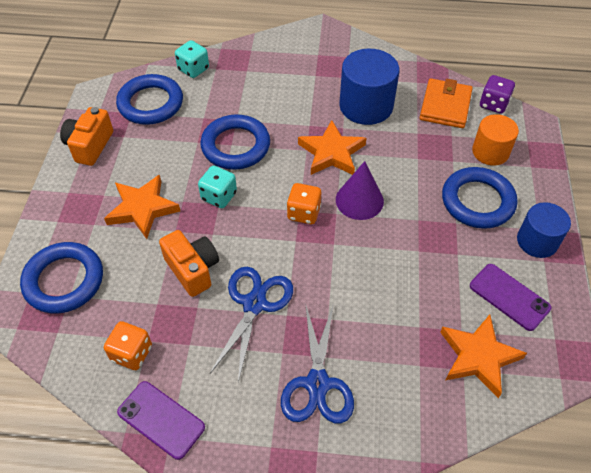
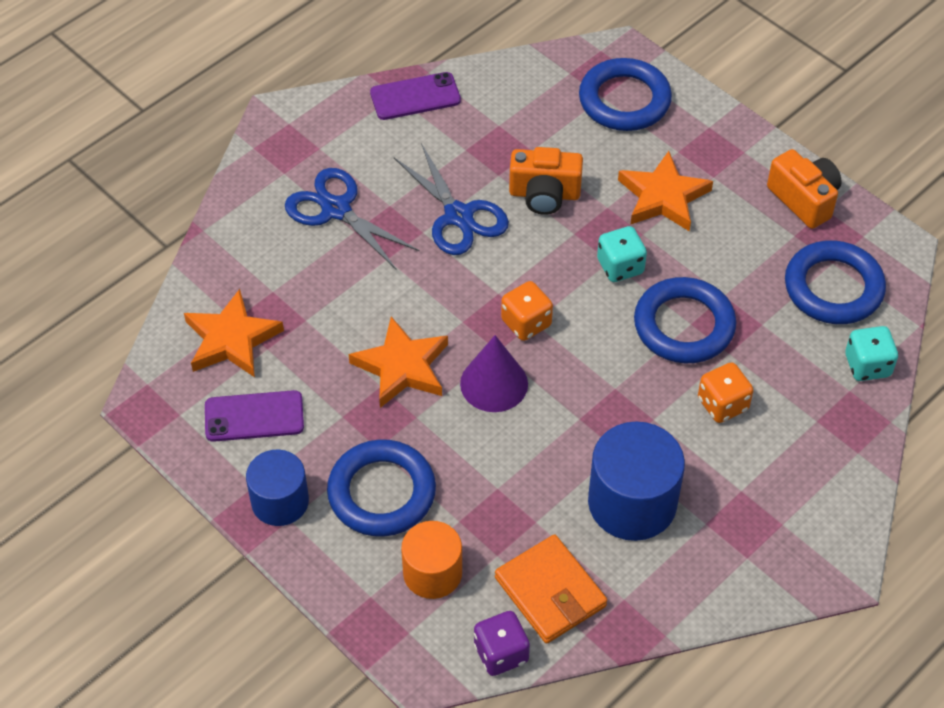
camera: 130 degrees right, 0 degrees up
orange dice [104,321,152,370] -> orange dice moved to [698,362,754,423]
orange star [298,120,366,175] -> orange star moved to [349,316,448,408]

